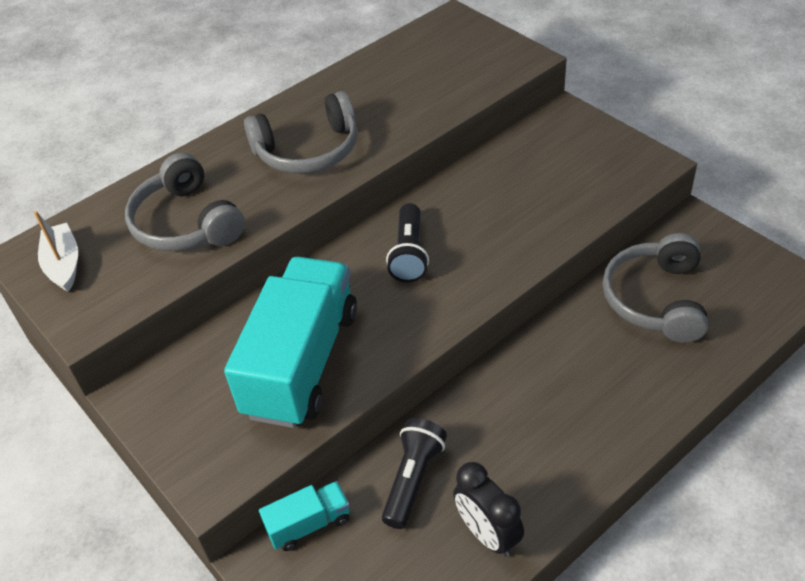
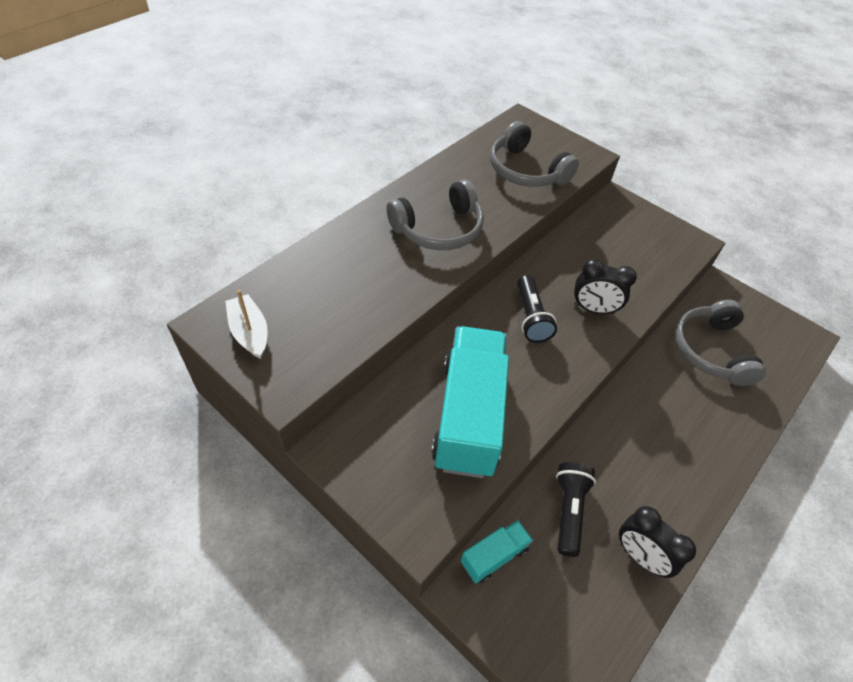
camera: 15 degrees left, 5 degrees up
grey headphones [125,153,245,251] -> grey headphones moved to [490,121,579,187]
none -> black clock [574,259,637,315]

